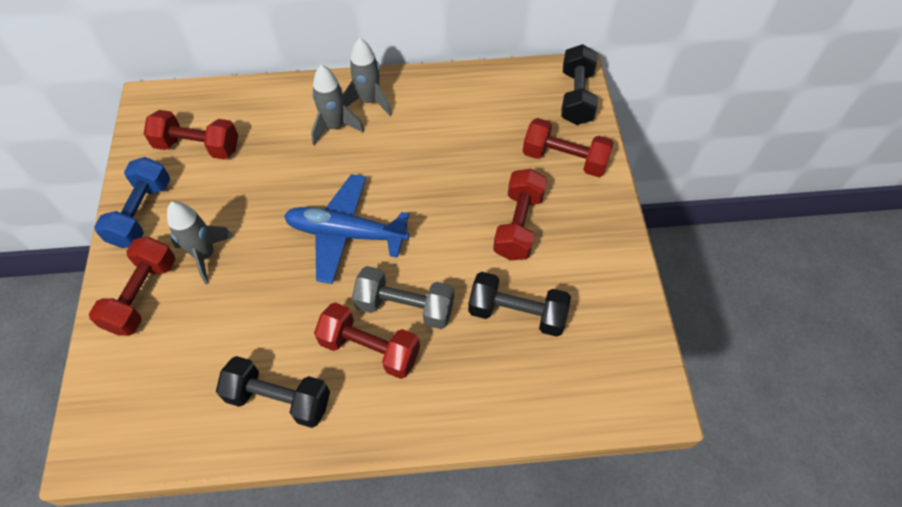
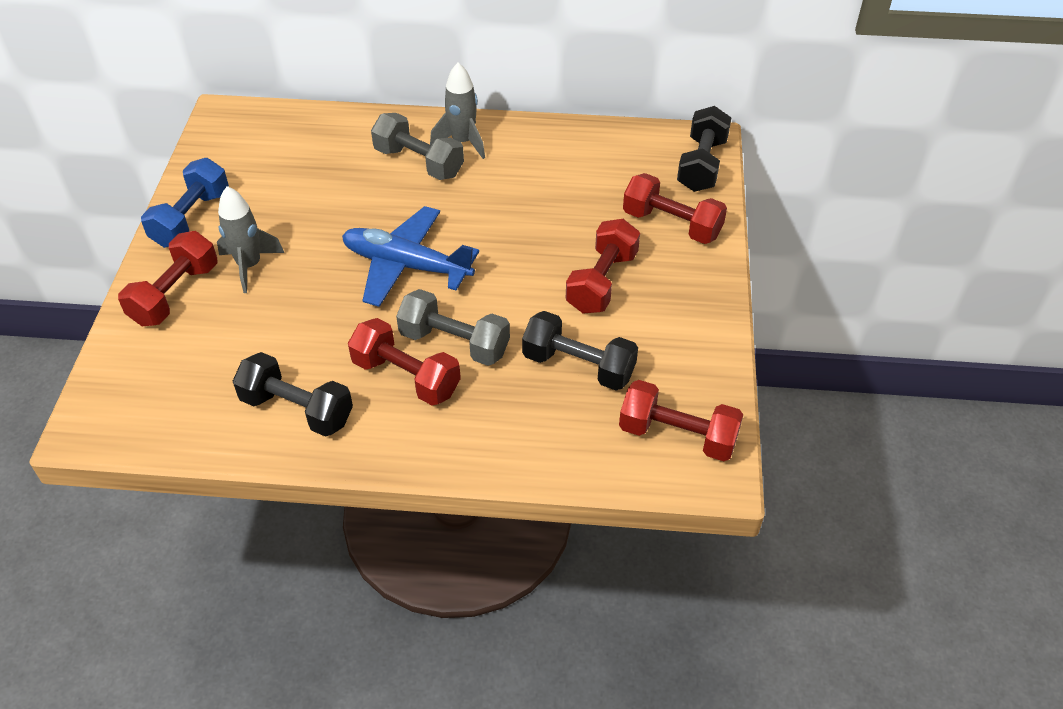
camera: 10 degrees right, 10 degrees down
red dumbbell [144,110,238,159] -> red dumbbell moved to [619,380,743,461]
grey rocket [311,65,364,145] -> grey dumbbell [371,113,464,180]

